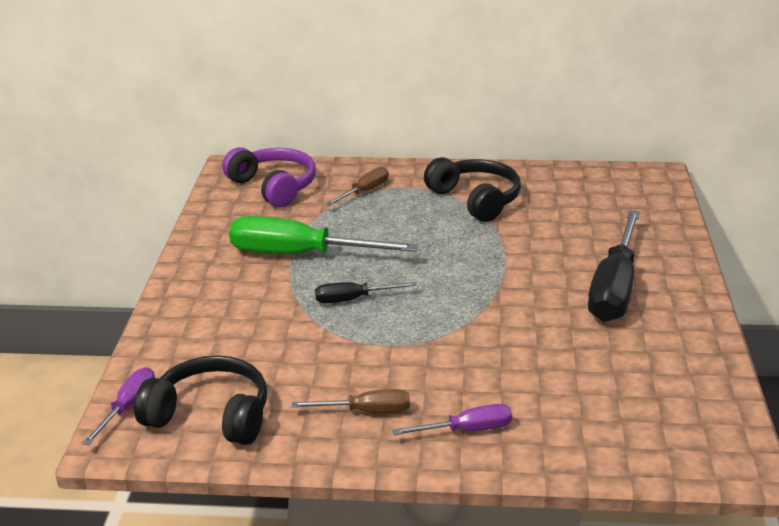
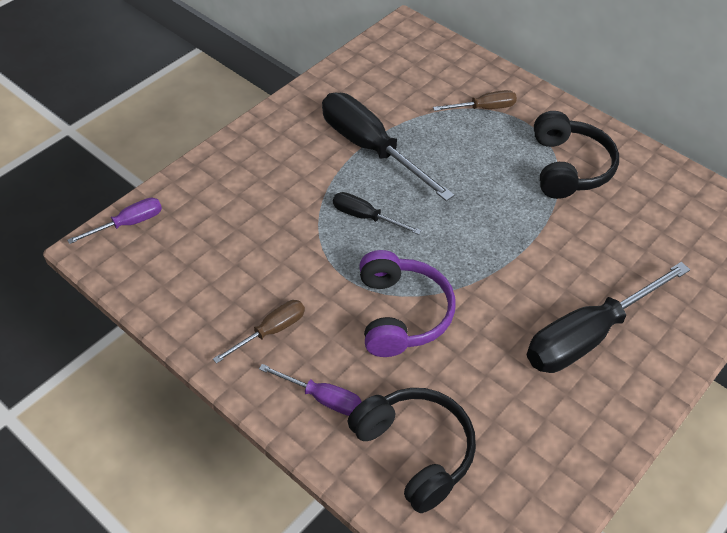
camera: 35 degrees right, 20 degrees up
black headphones [134,355,267,445] -> black headphones moved to [348,388,476,513]
purple headphones [222,147,316,207] -> purple headphones moved to [359,250,455,357]
green screwdriver [229,216,418,254] -> black screwdriver [322,93,454,201]
brown screwdriver [292,389,410,413] -> brown screwdriver turned 75 degrees counterclockwise [213,300,305,364]

